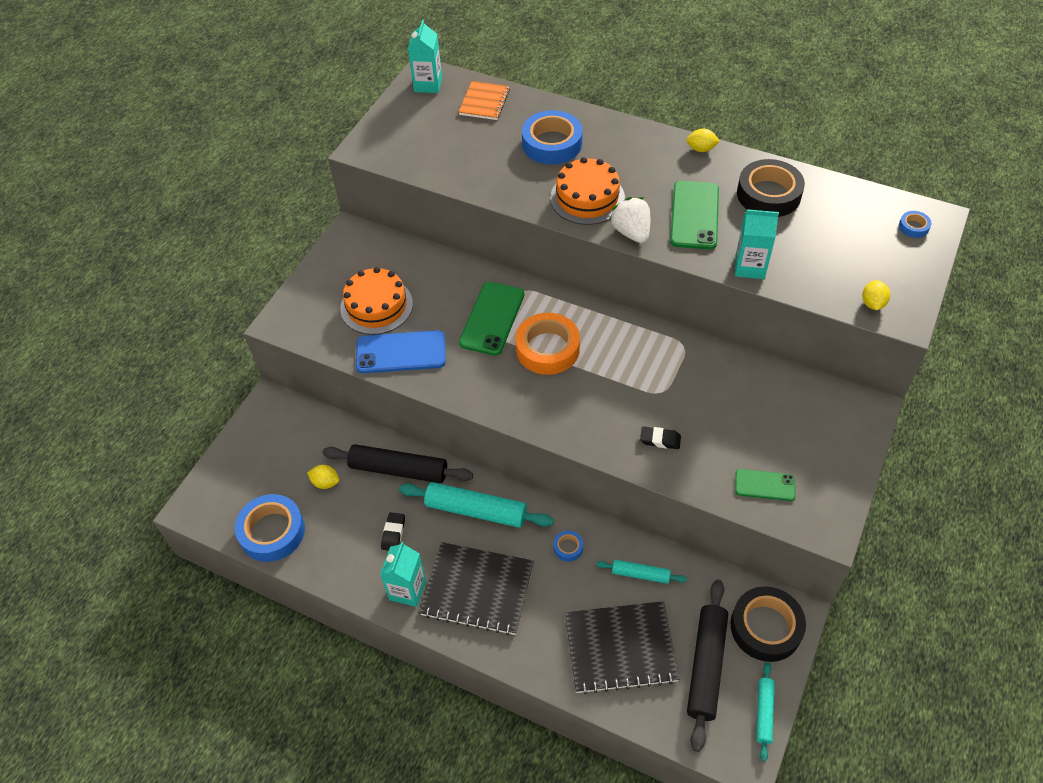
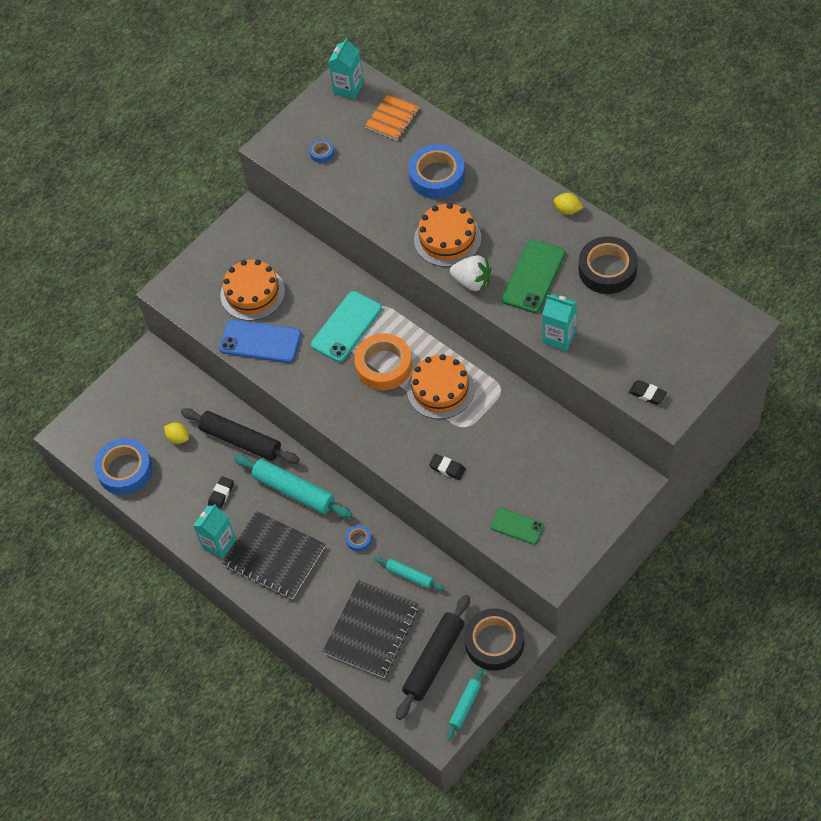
camera: 20 degrees right, 5 degrees up
green phone [459,282,524,356] -> turquoise phone [311,291,382,362]
black notebook [565,601,680,694] -> black notebook turned 75 degrees counterclockwise [322,580,419,678]
white strawberry [610,197,650,243] -> white strawberry turned 120 degrees clockwise [450,255,491,291]
yellow lemon [862,280,890,310] -> black eraser [629,380,667,405]
blue tape [899,211,931,238] -> blue tape moved to [309,139,334,163]
none -> orange cake [407,354,475,419]

